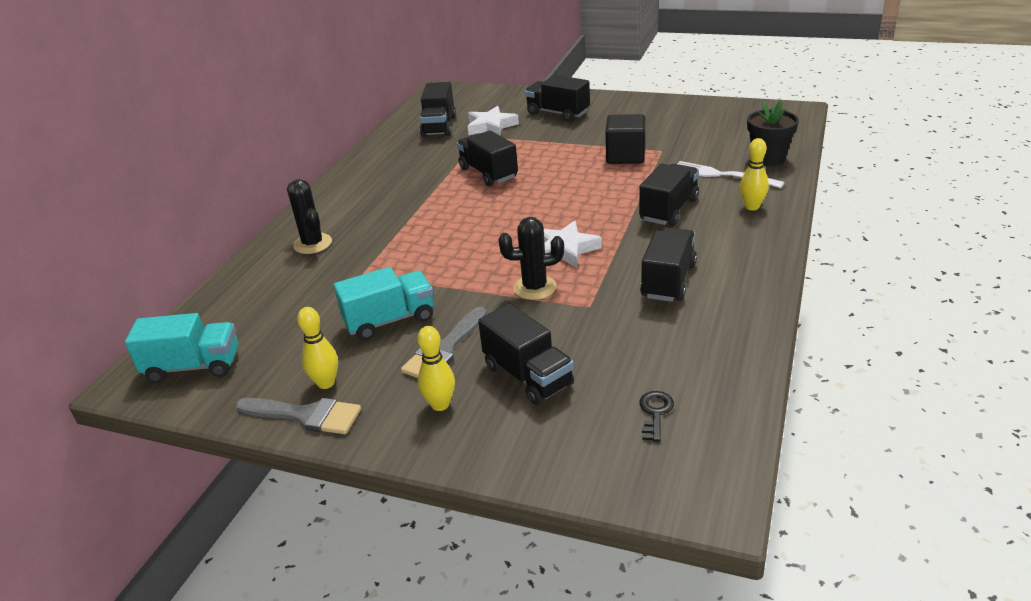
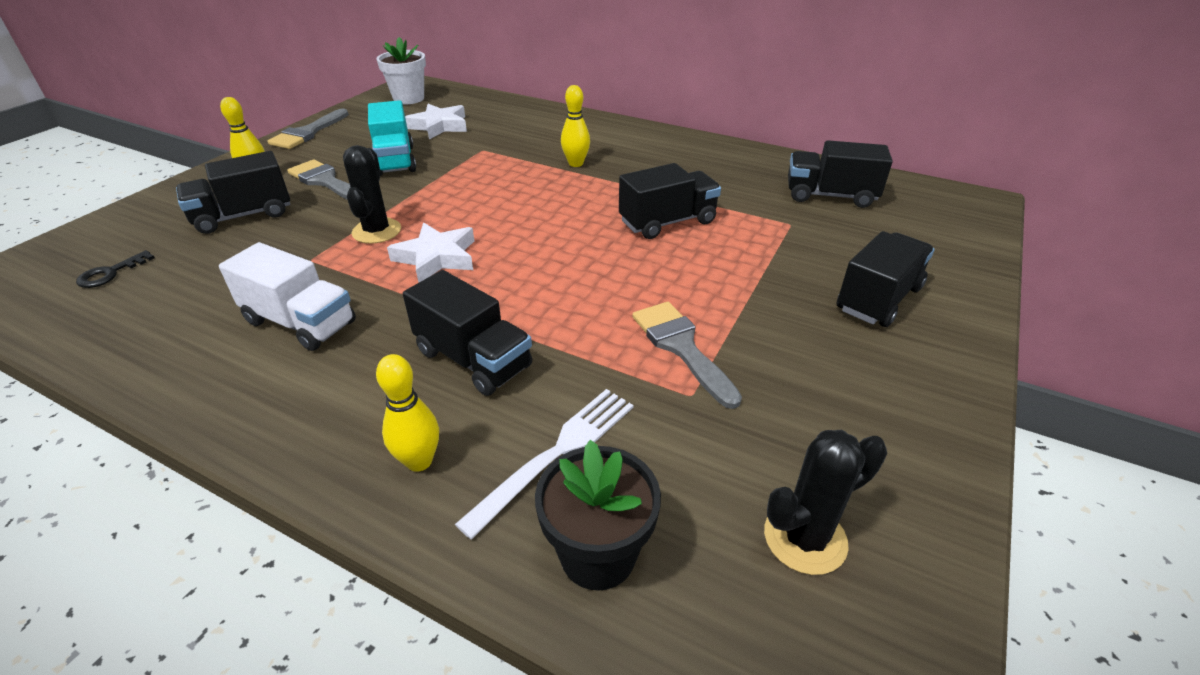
camera: 95 degrees right, 5 degrees up
turquoise truck [125,313,239,383] -> white flower pot [376,37,426,104]
black cactus [287,179,332,254] -> black cactus moved to [764,430,887,575]
yellow bowling pin [297,307,338,389] -> yellow bowling pin moved to [561,85,590,167]
white star [468,106,519,135] -> white star moved to [405,104,467,140]
black cube [605,114,645,164] -> grey brush [632,302,742,409]
black key [639,391,674,442] -> black key turned 105 degrees clockwise [76,250,155,288]
black truck [640,227,697,302] -> white truck [219,242,356,351]

